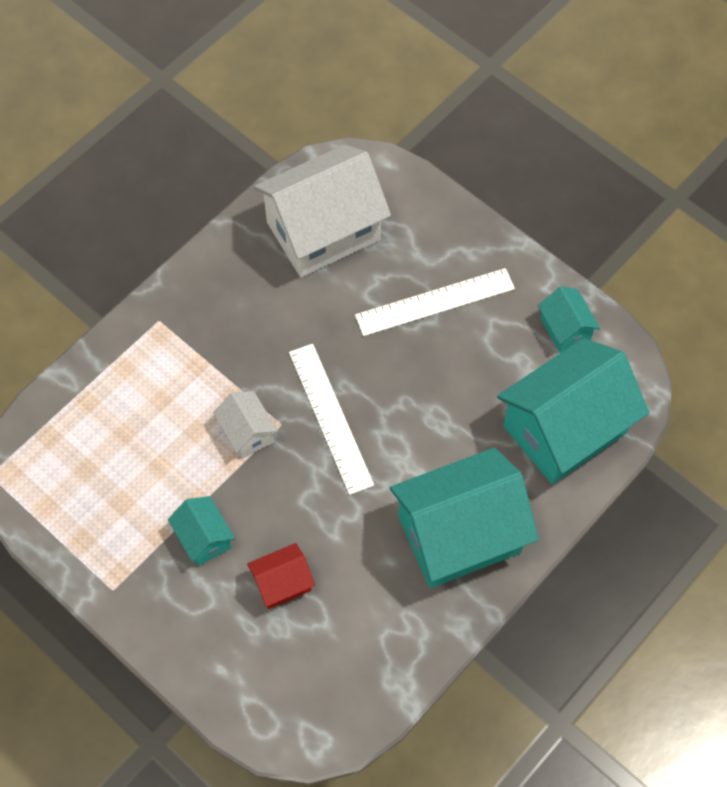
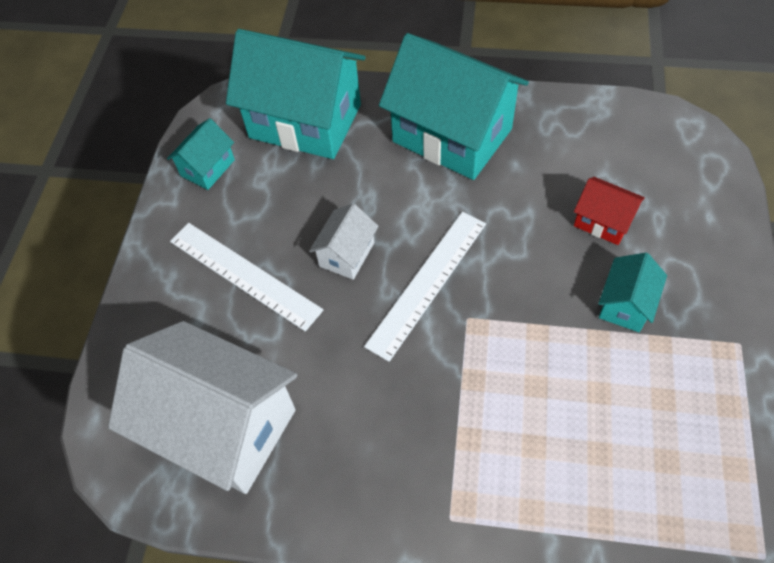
camera: 120 degrees left, 5 degrees down
white house [213,391,278,459] -> white house moved to [309,203,379,280]

